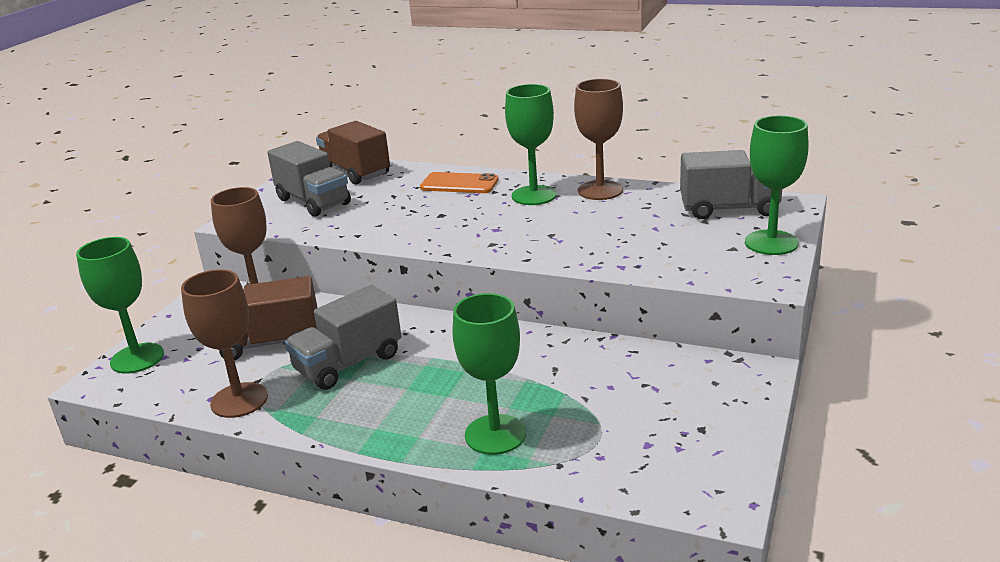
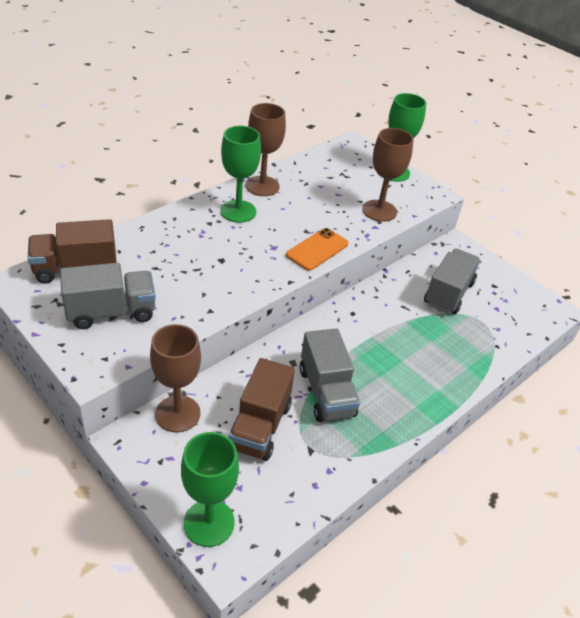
camera: 70 degrees left, 15 degrees up
brown goblet [181,269,268,418] -> brown goblet moved to [362,128,414,222]
orange phone [420,172,499,193] -> orange phone moved to [286,228,348,271]
green goblet [453,293,526,455] -> none
grey truck [680,150,782,219] -> grey truck moved to [424,249,481,314]

